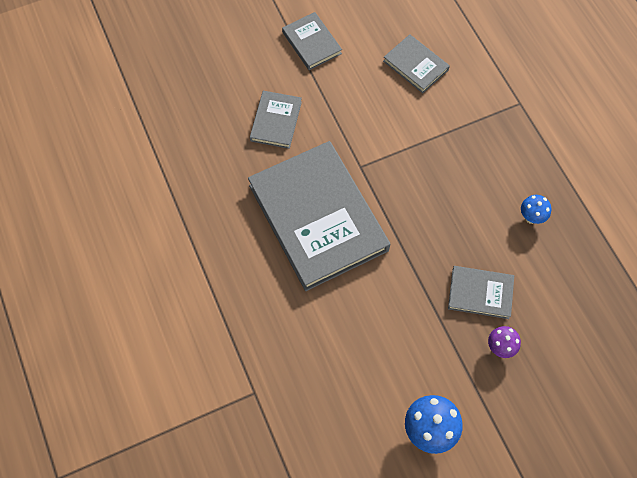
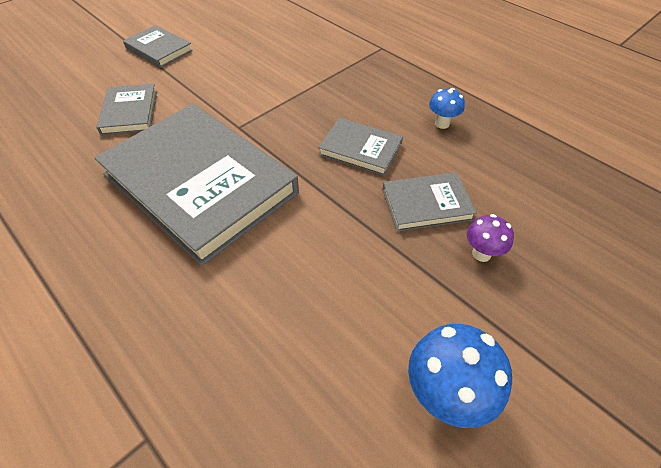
camera: 20 degrees left, 15 degrees down
grey book [383,34,450,93] -> grey book moved to [318,118,403,176]

